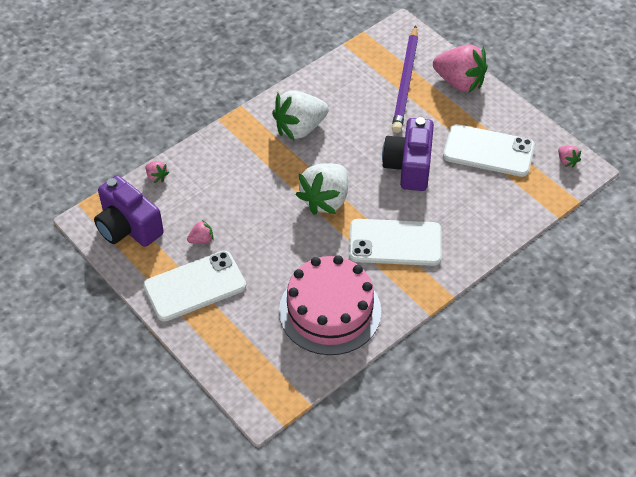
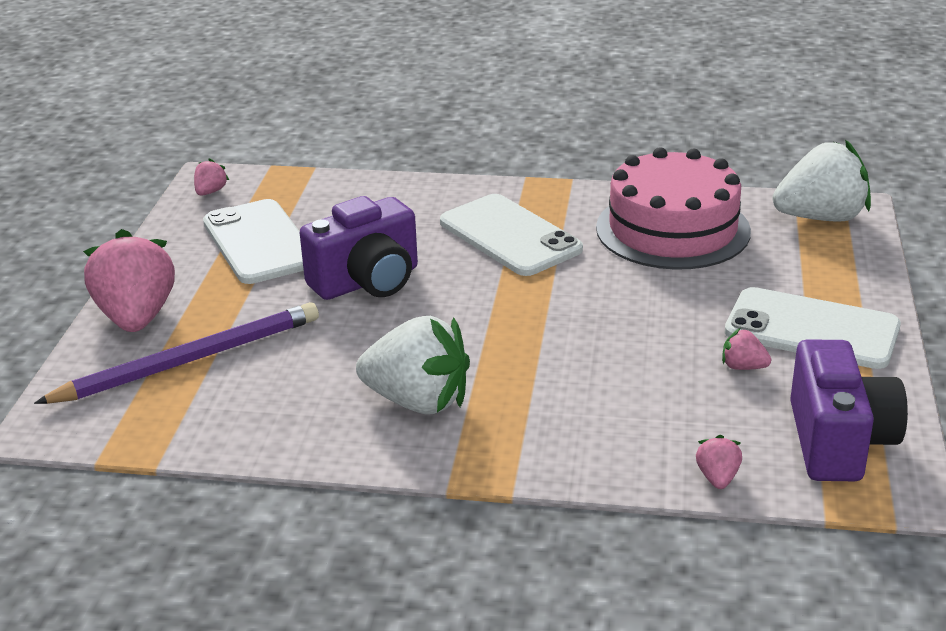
camera: 130 degrees left, 20 degrees down
white strawberry [296,163,348,215] -> white strawberry moved to [773,140,871,222]

